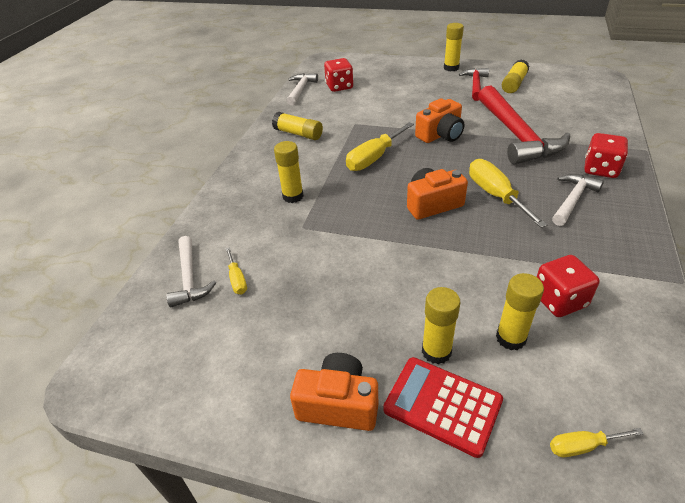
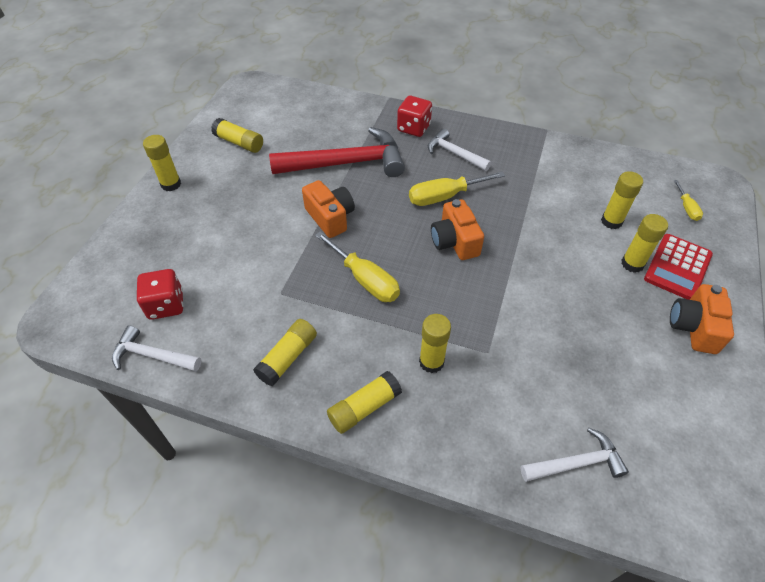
camera: 90 degrees left, 10 degrees up
yellow screwdriver [225,247,247,294] -> none
red hammer [459,68,489,101] -> none
red dice [537,255,600,317] -> none
none -> yellow glue stick [327,371,402,434]

